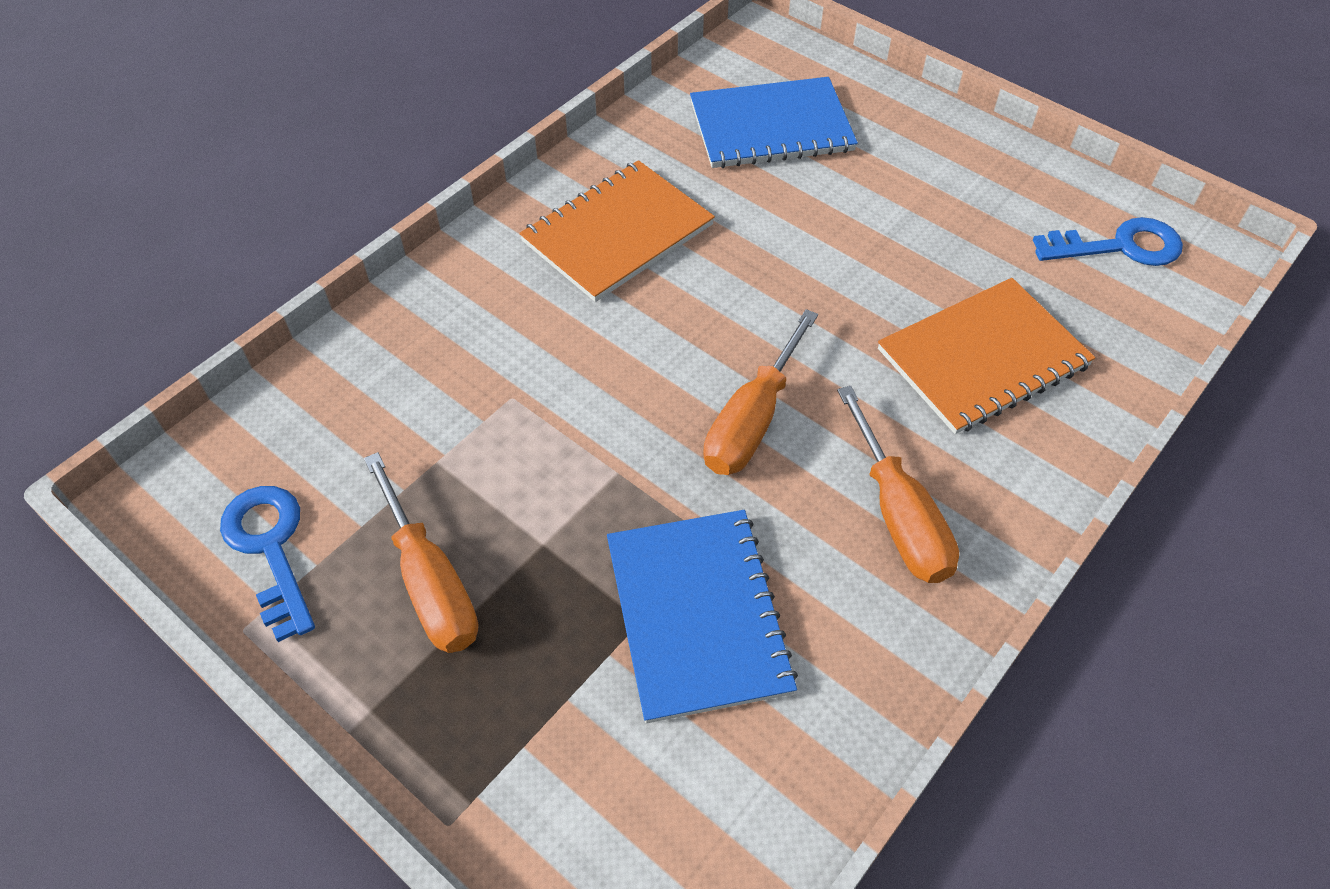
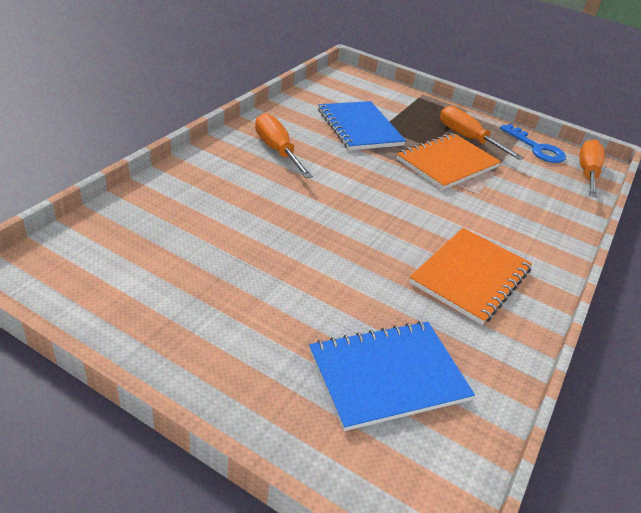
camera: 165 degrees right, 15 degrees down
orange screwdriver [704,309,818,475] -> orange screwdriver moved to [579,139,605,198]
orange notebook [878,278,1095,434] -> orange notebook moved to [396,133,501,190]
blue key [1033,217,1183,266] -> none

